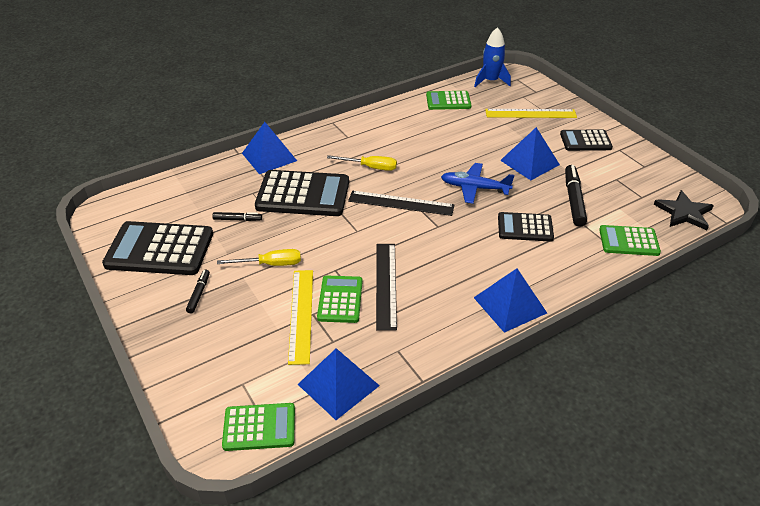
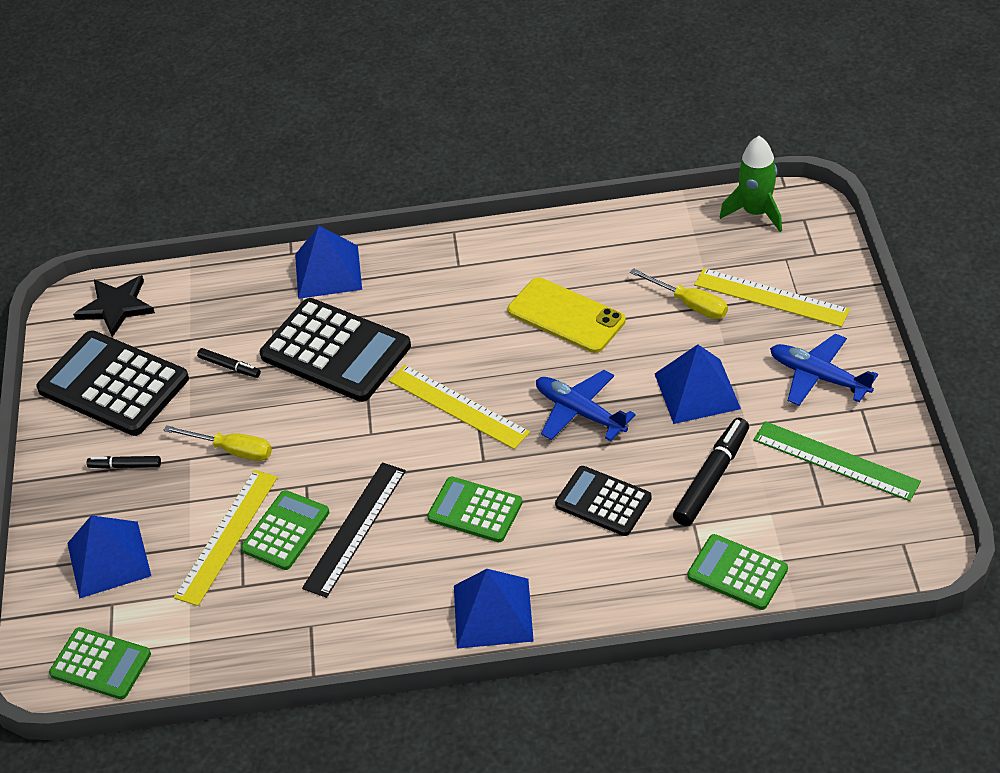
camera: 30 degrees right, 5 degrees up
black marker [186,269,210,313] -> black marker turned 120 degrees counterclockwise [87,456,161,469]
blue pyramid [298,348,380,420] -> blue pyramid moved to [67,515,151,599]
yellow screwdriver [327,155,397,171] -> yellow screwdriver moved to [630,268,728,319]
black ruler [348,190,454,216] -> yellow ruler [388,365,530,449]
green calculator [426,91,471,110] -> green calculator moved to [427,477,523,542]
blue rocket [474,27,511,87] -> green rocket [720,136,782,232]
black calculator [560,129,613,151] -> blue plane [770,333,878,406]
black star [654,190,714,230] -> black star moved to [73,275,155,337]
none -> yellow phone [508,278,626,353]
none -> green ruler [753,421,921,501]

